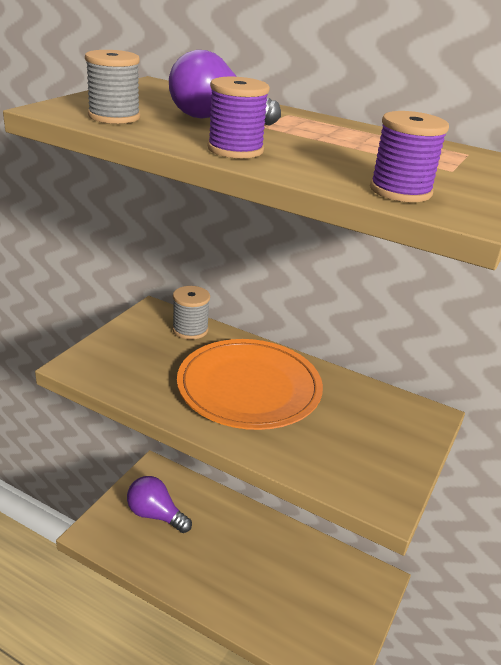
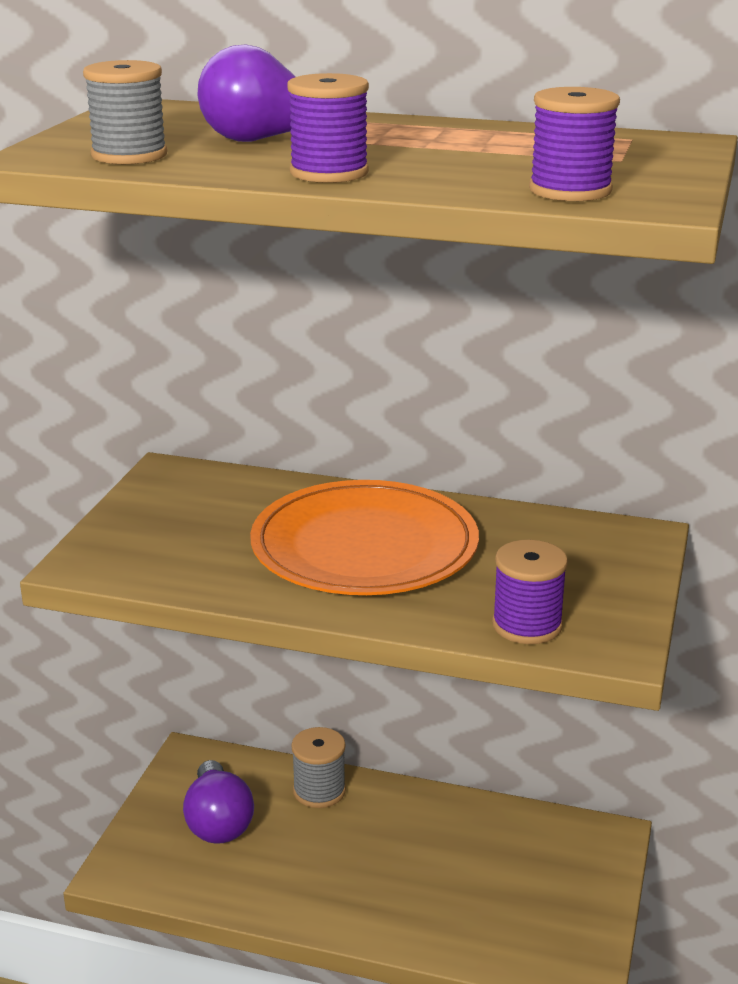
camera: 10 degrees left, 5 degrees down
purple light bulb [127,476,192,533] -> purple light bulb turned 120 degrees counterclockwise [183,760,254,844]
grey spool [172,286,210,340] -> grey spool moved to [291,727,346,808]
none -> purple spool [492,540,568,644]

